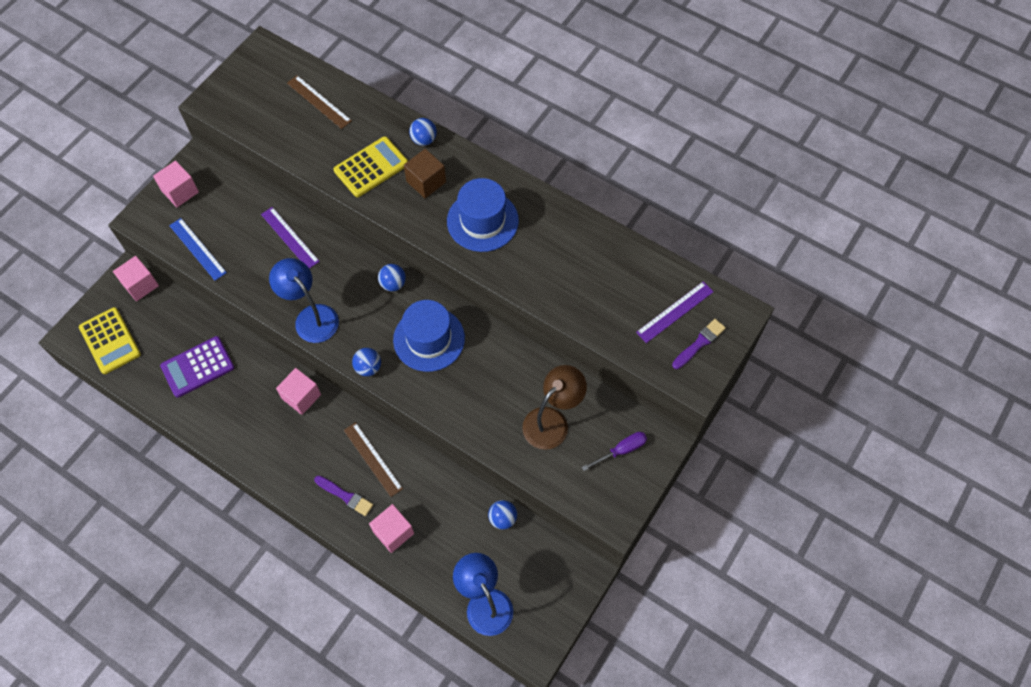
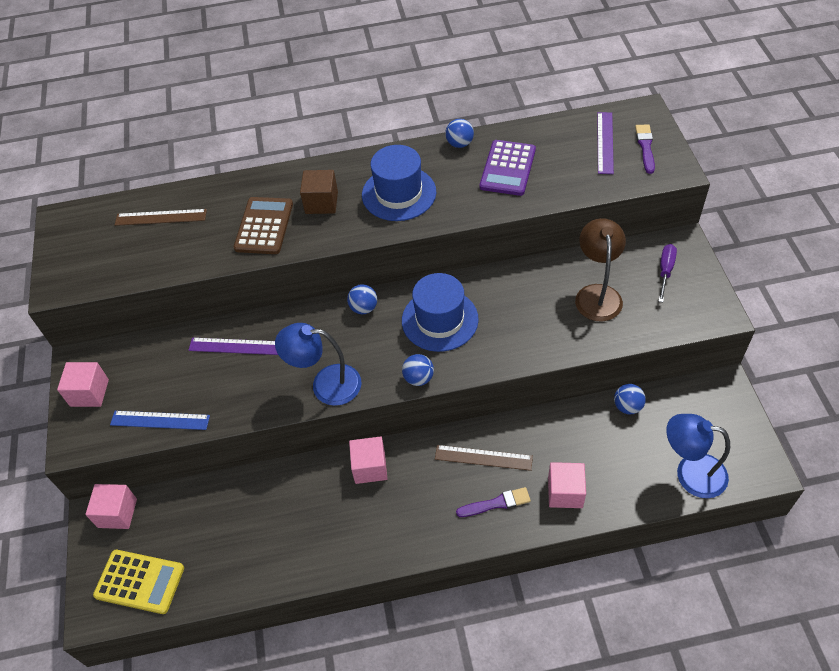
camera: 40 degrees left, 10 degrees down
purple calculator [160,336,234,398] -> purple calculator moved to [480,140,536,196]
yellow calculator [334,136,408,197] -> brown calculator [234,197,293,254]
blue ball [409,118,437,146] -> blue ball moved to [445,119,474,148]

